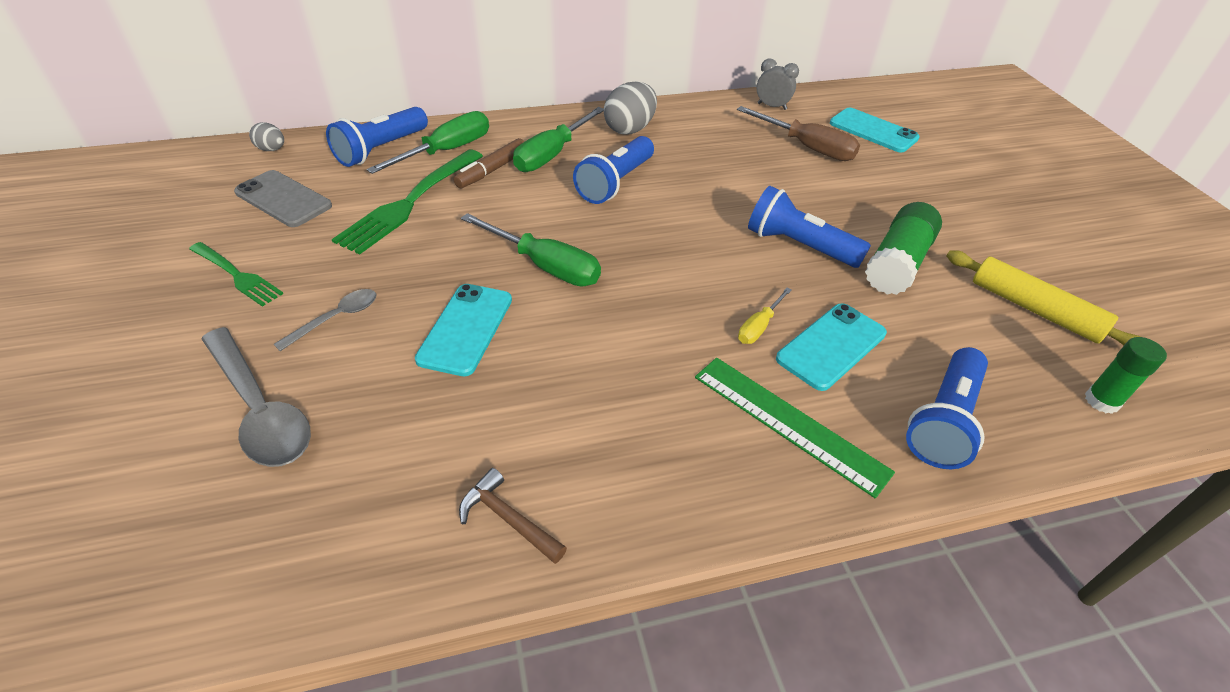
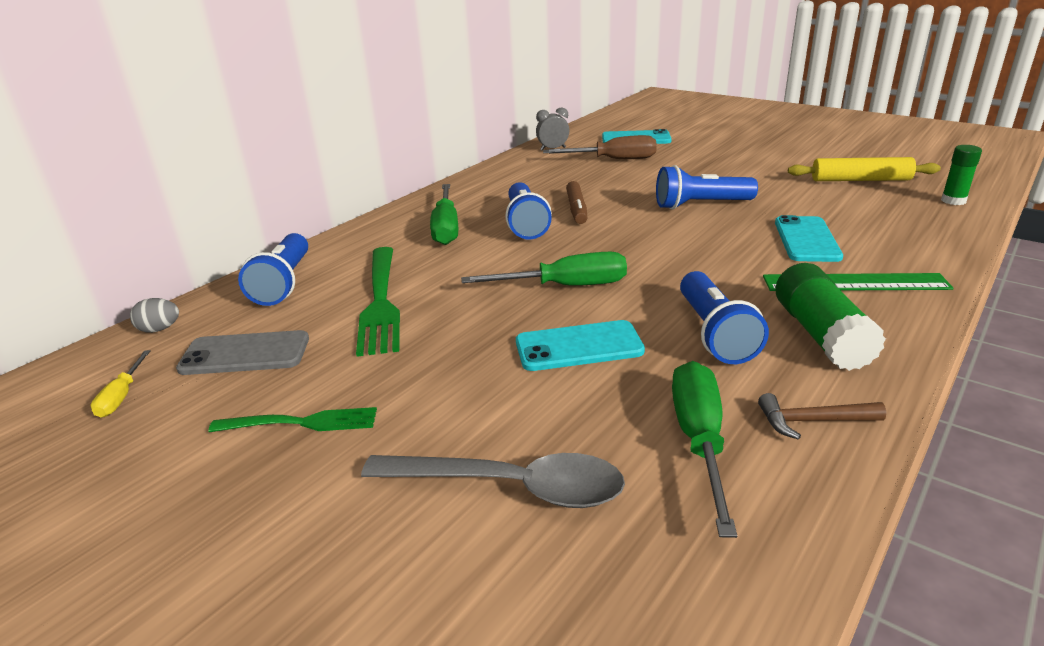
camera: 35 degrees left, 15 degrees down
grey spoon [274,289,377,351] -> none
green screwdriver [367,111,489,174] -> green screwdriver moved to [672,361,737,538]
turquoise phone [415,284,512,376] -> turquoise phone turned 75 degrees counterclockwise [516,320,645,371]
brown marker [453,138,524,189] -> brown marker moved to [566,181,587,224]
grey egg [604,81,657,135] -> none
yellow screwdriver [738,288,792,344] -> yellow screwdriver moved to [91,350,151,417]
green glue stick [865,202,942,295] -> green glue stick moved to [775,263,886,371]
blue flashlight [906,347,988,469] -> blue flashlight moved to [680,271,769,364]

